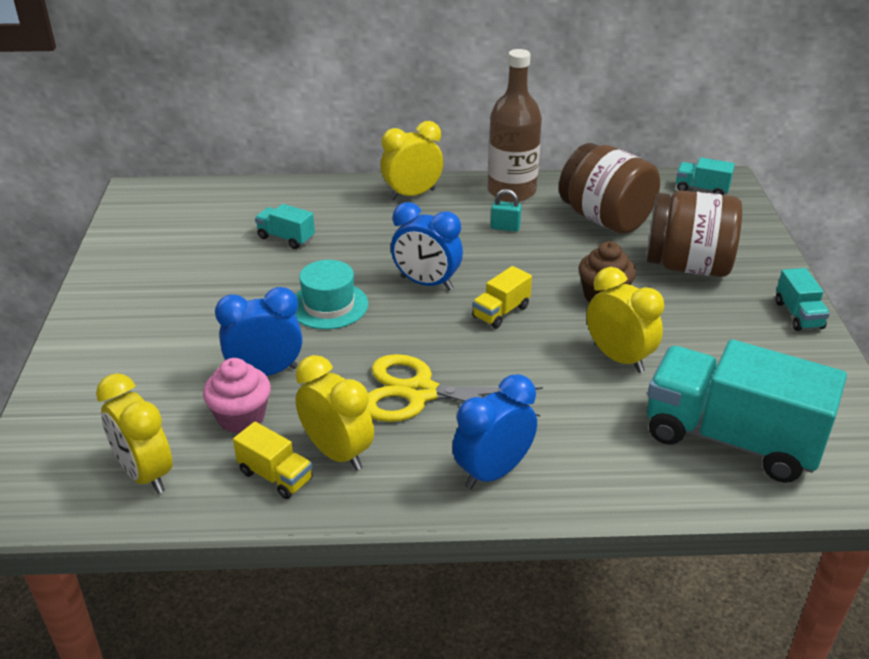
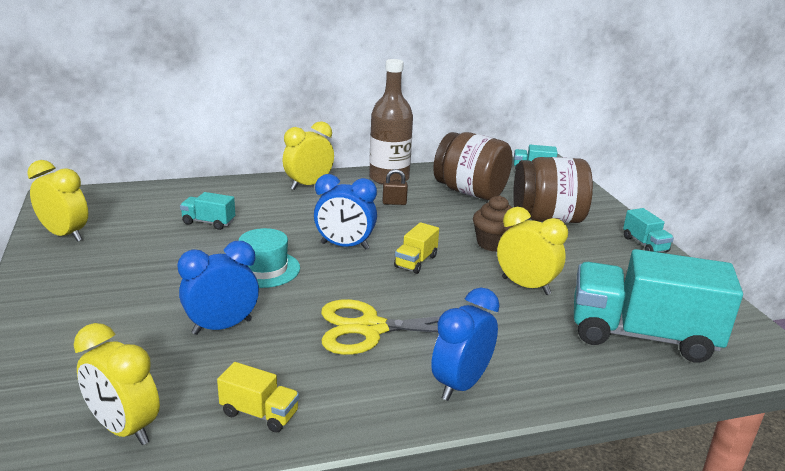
camera: 15 degrees left, 10 degrees down
pink cupcake [203,358,271,433] -> none
yellow clock [296,355,374,471] -> yellow clock moved to [27,160,88,242]
turquoise padlock [491,189,522,232] -> brown padlock [383,169,408,205]

